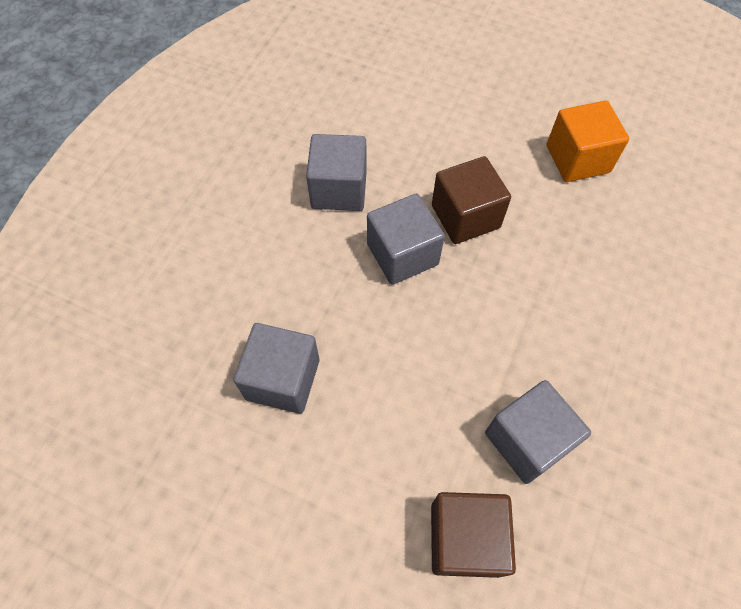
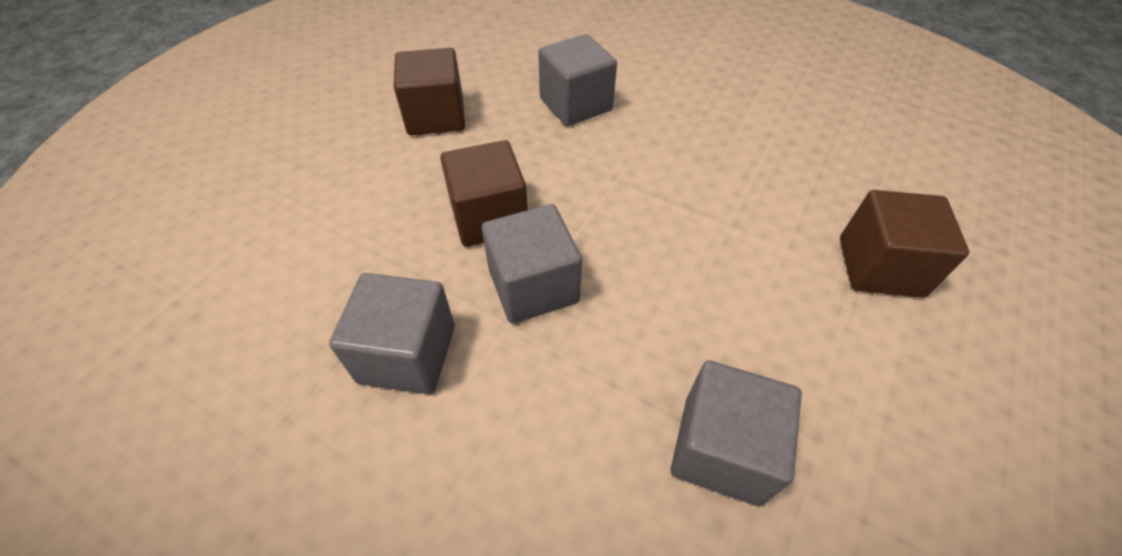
camera: 85 degrees left, 10 degrees down
grey cube [485,380,591,484] -> grey cube moved to [538,34,617,126]
orange cube [547,101,629,182] -> brown cube [394,48,465,135]

